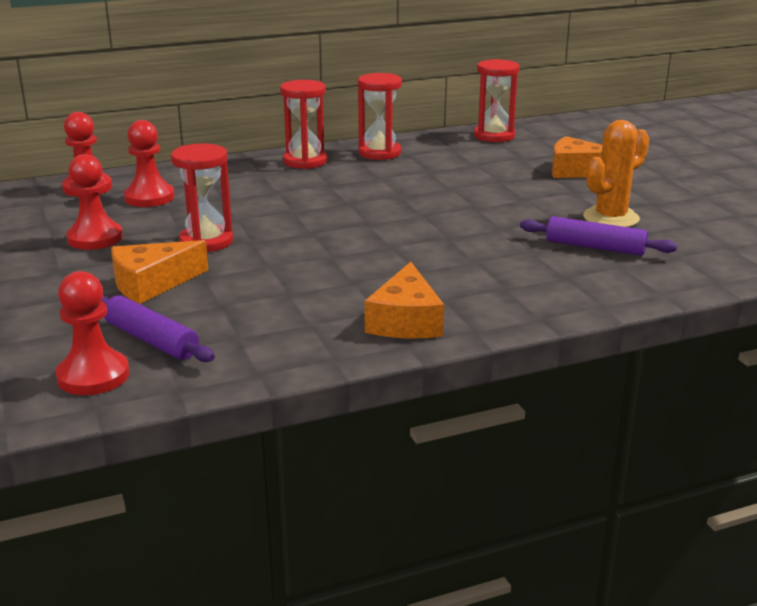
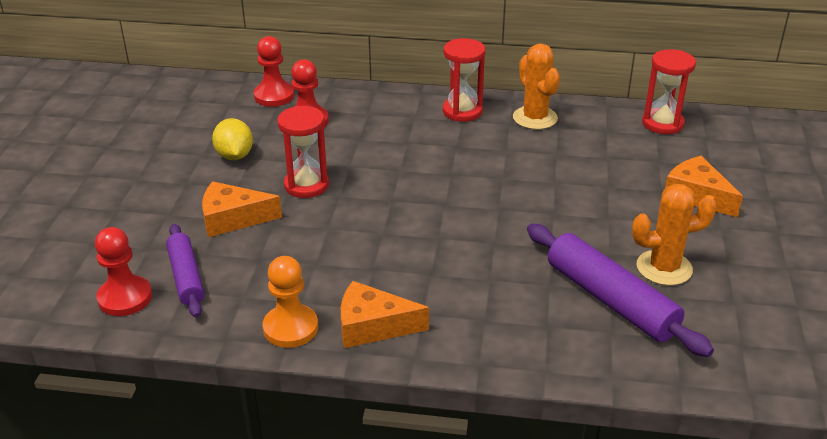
camera: 30 degrees right, 10 degrees up
red pawn [66,154,123,250] -> yellow lemon [212,118,253,160]
red hourglass [358,73,402,160] -> orange cactus [513,44,560,130]
orange cheese [365,262,444,339] -> orange cheese turned 60 degrees clockwise [341,281,429,348]
purple rolling pin [520,216,677,256] -> purple rolling pin [527,224,714,357], size x1.59
none -> orange pawn [263,256,318,348]

